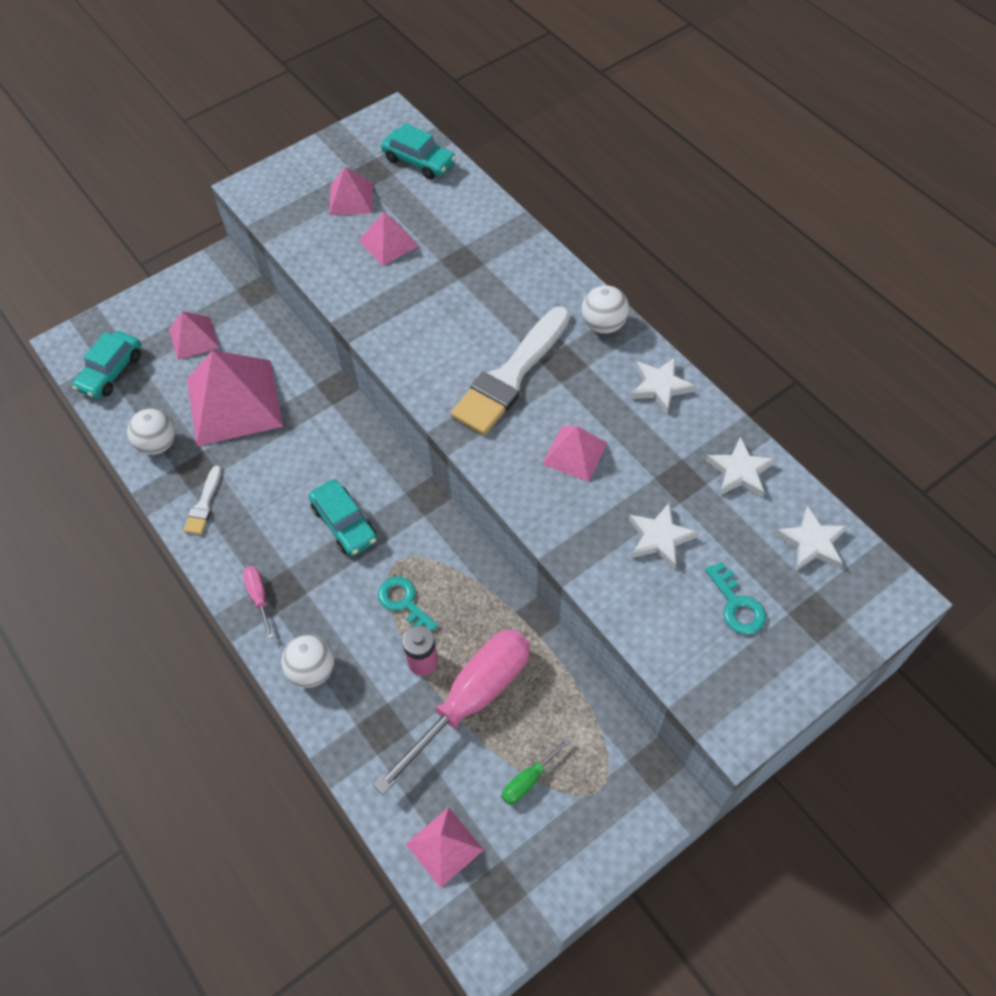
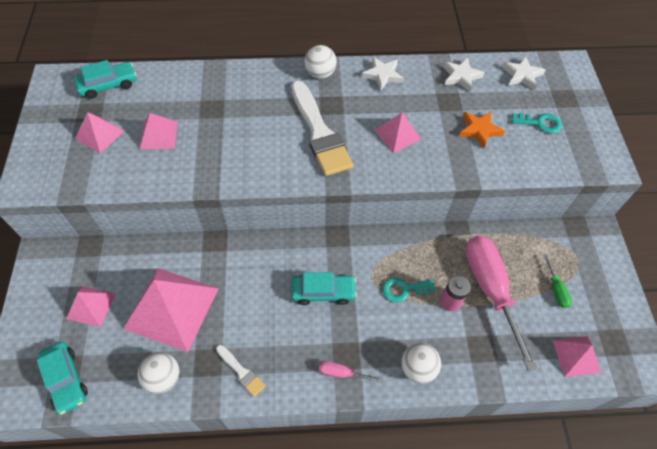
camera: 60 degrees left, 0 degrees up
white star [629,503,698,569] -> orange star [459,111,505,148]

